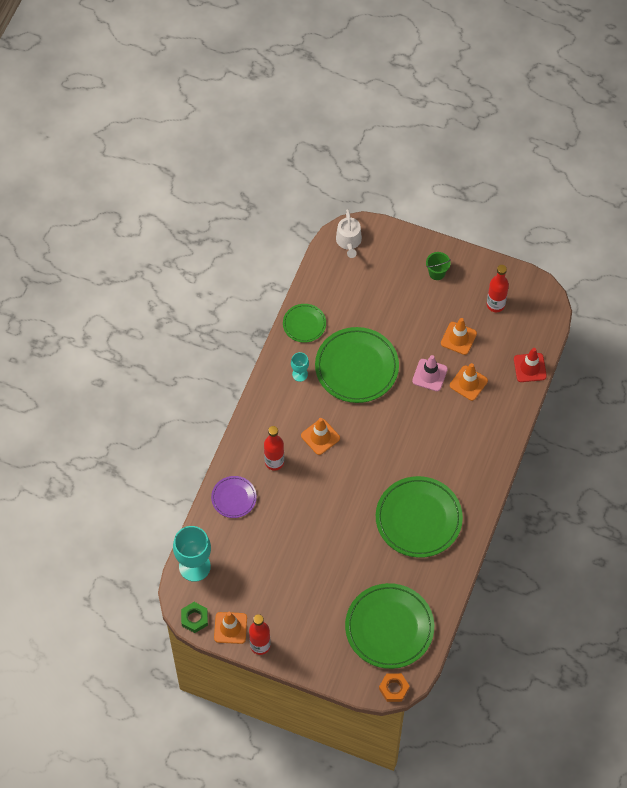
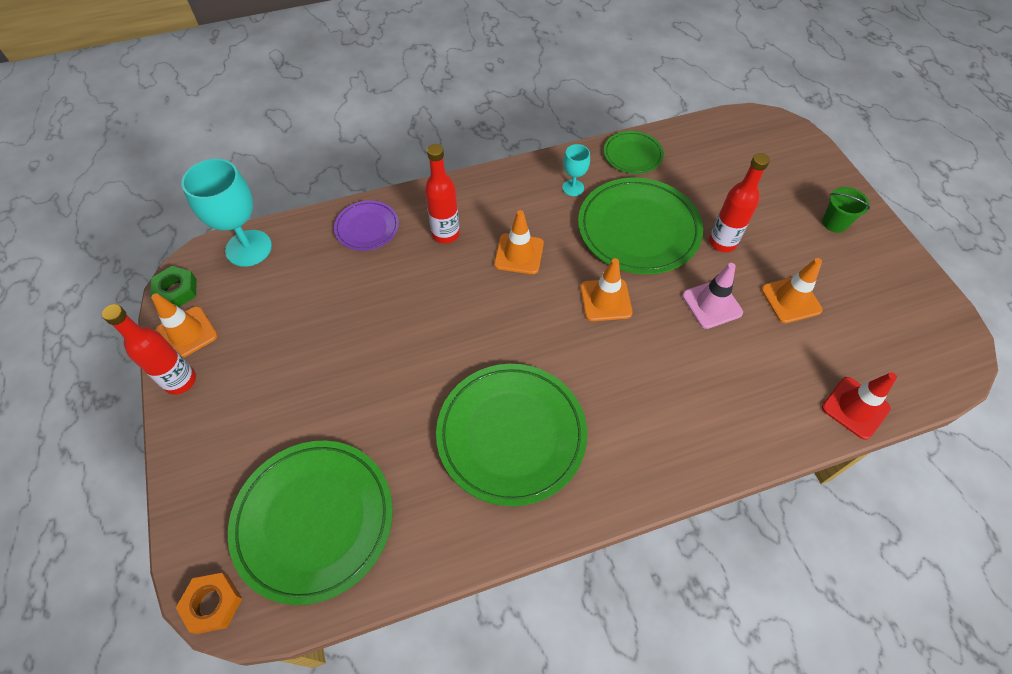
camera: 50 degrees right, 5 degrees down
white watering can [336,209,362,258] -> none
orange traffic cone [450,363,488,401] -> orange traffic cone moved to [580,258,633,321]
red bottle [487,265,509,312] -> red bottle moved to [709,153,770,252]

